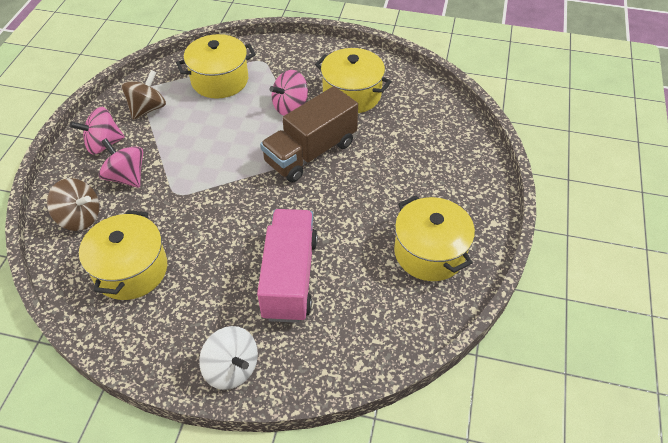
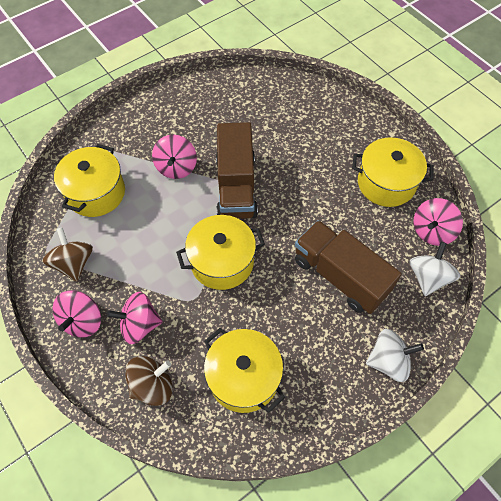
camera: 50 degrees left, 10 degrees up
pink truck [257,209,318,323] -> brown truck [295,220,402,314]
yellow pot [315,48,392,113] -> yellow pot moved to [176,215,265,290]
none -> white spinning top [410,242,460,296]
none -> pink spinning top [414,198,463,246]

